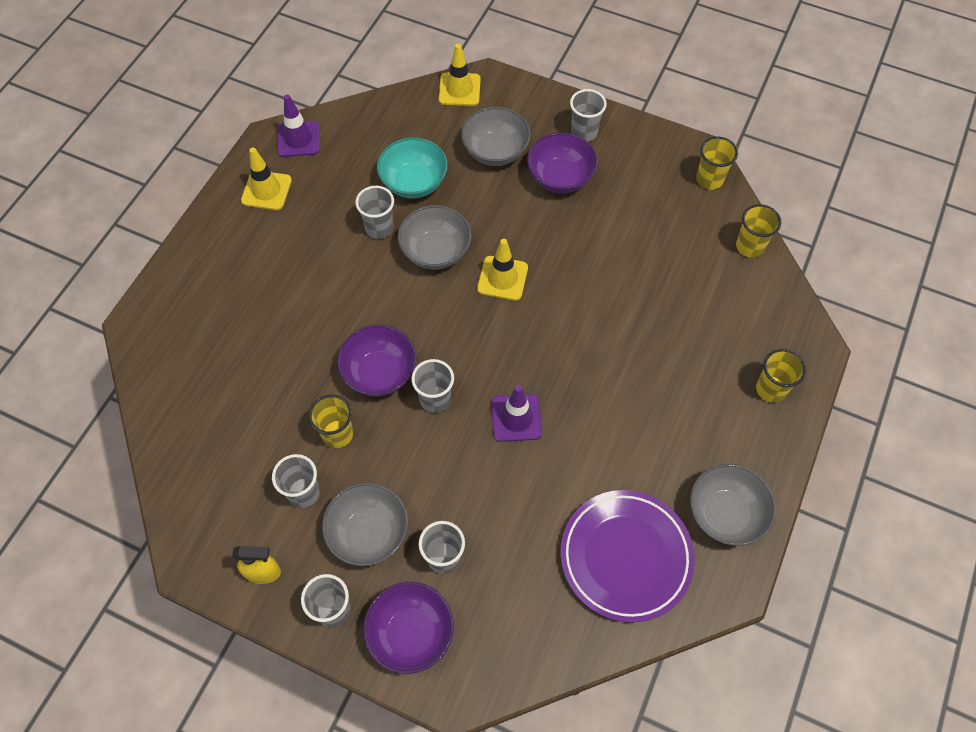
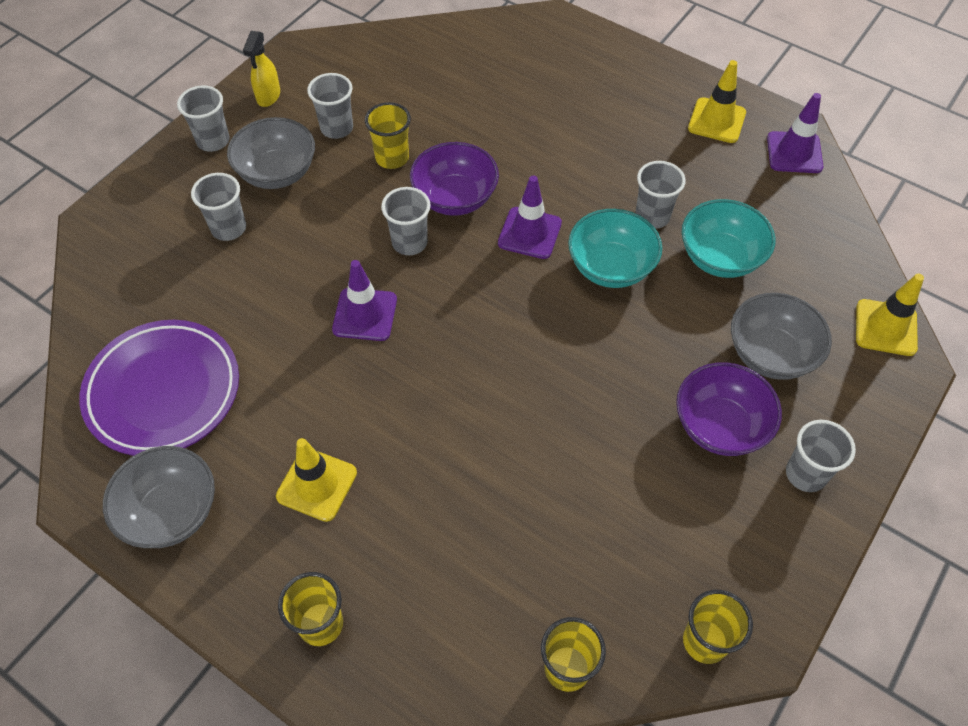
camera: 100 degrees right, 5 degrees down
purple bowl [363,582,454,674] -> none
grey bowl [398,205,471,270] -> turquoise bowl [568,209,662,288]
yellow traffic cone [477,239,528,301] -> yellow traffic cone moved to [276,438,357,522]
none -> purple traffic cone [498,175,562,259]

